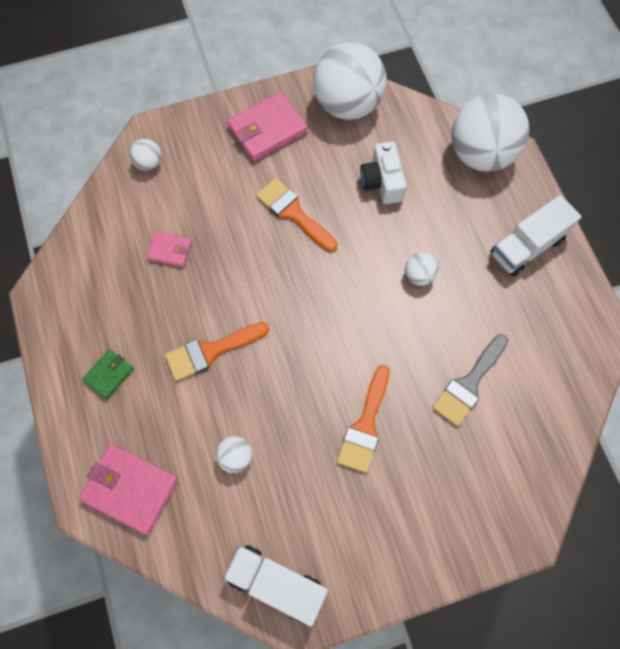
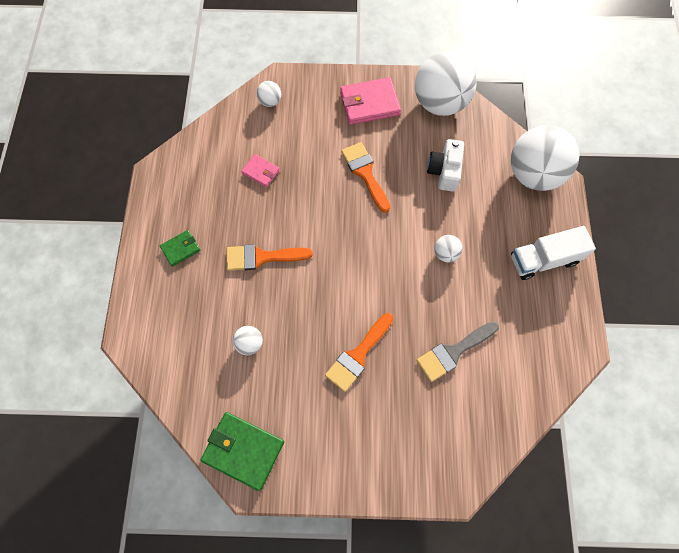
camera: 20 degrees right, 0 degrees up
pink wallet [79,444,178,535] -> none
white truck [223,545,328,627] -> green wallet [201,412,284,491]

